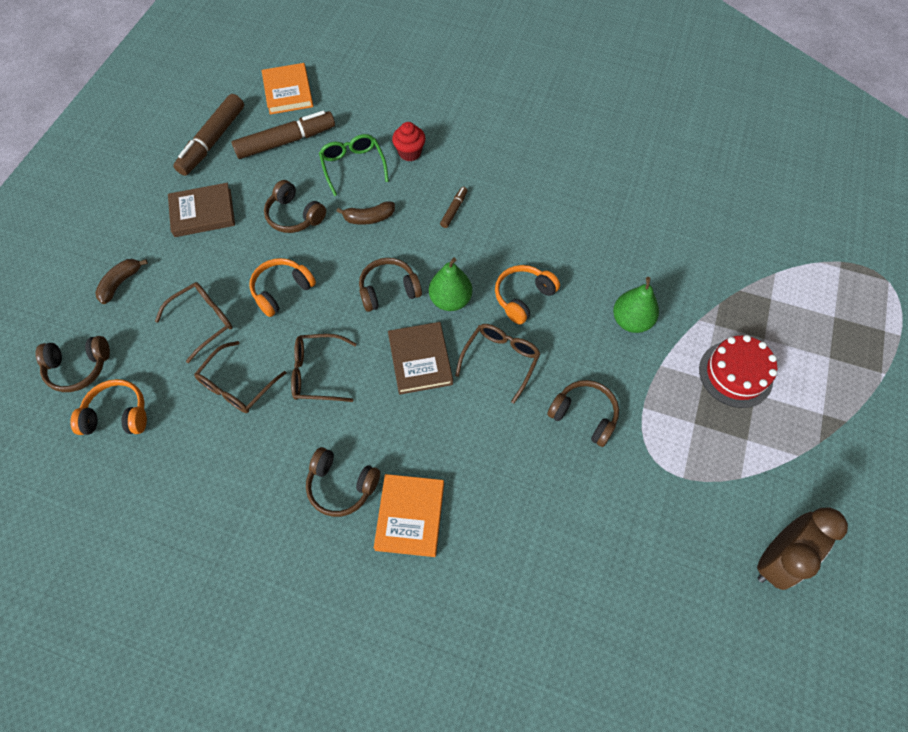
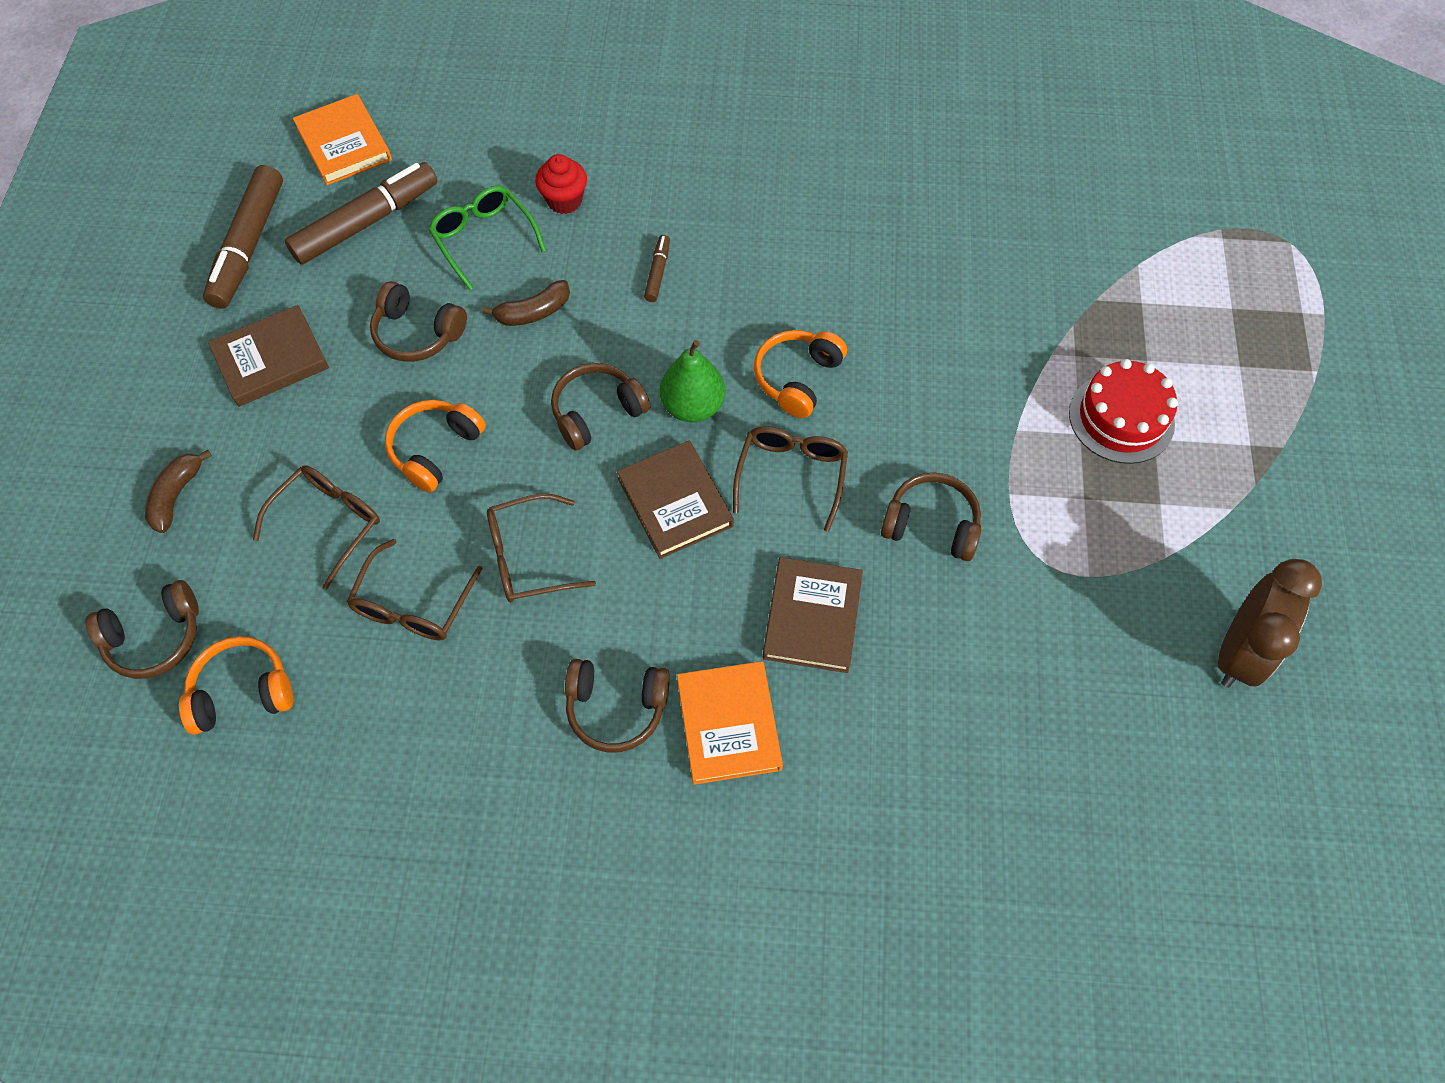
camera: 15 degrees left, 0 degrees up
green pear [613,277,659,333] -> none
none -> brown book [763,557,863,673]

